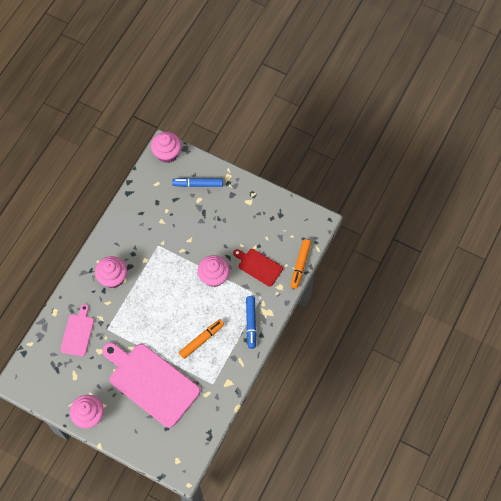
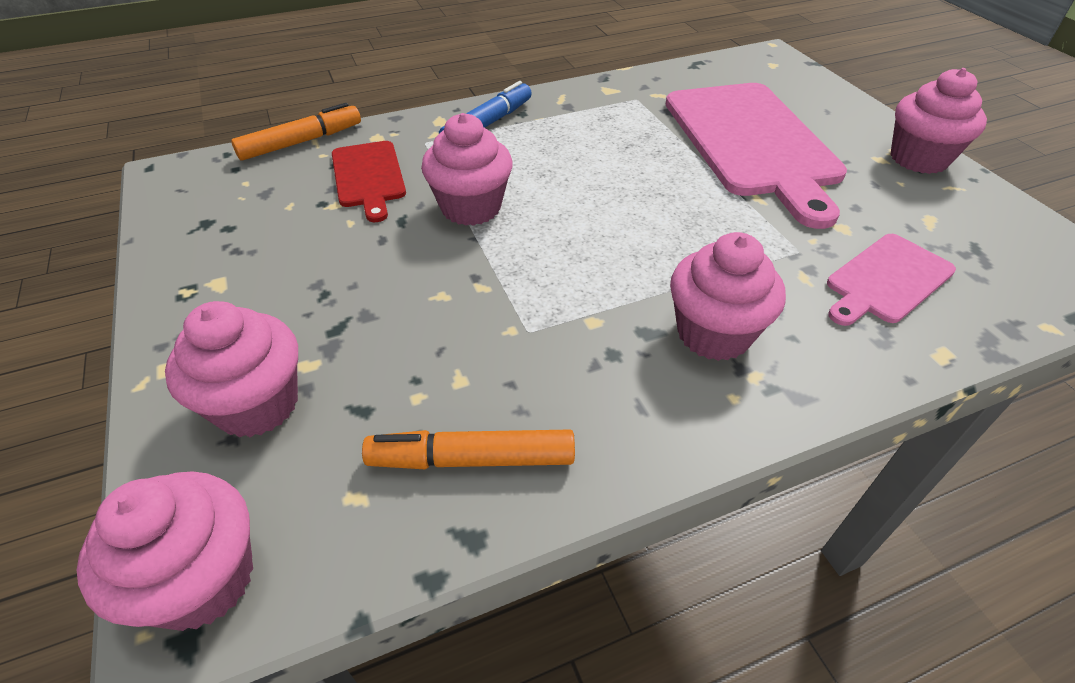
camera: 140 degrees left, 20 degrees down
blue marker [172,178,223,187] -> pink cupcake [165,301,298,437]
orange marker [179,319,224,359] -> orange marker moved to [362,429,575,469]

